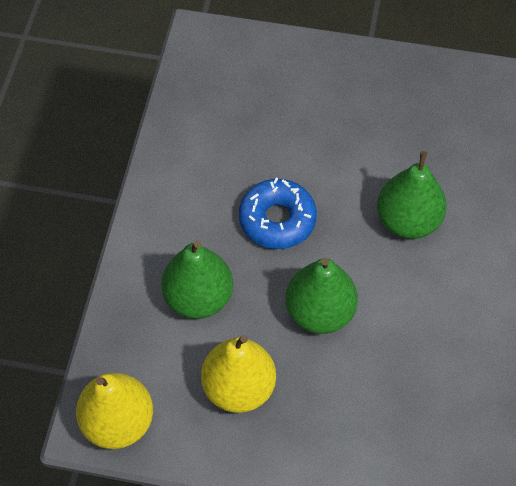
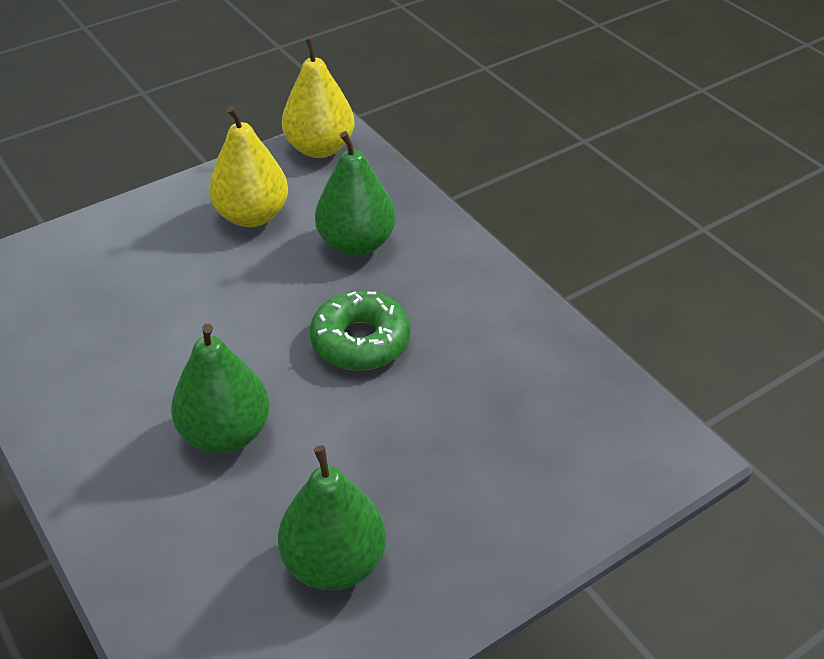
camera: 135 degrees right, 15 degrees down
blue donut [239,178,317,249] -> green donut [310,291,410,371]
green pear [285,258,358,334] -> green pear moved to [278,445,386,590]

